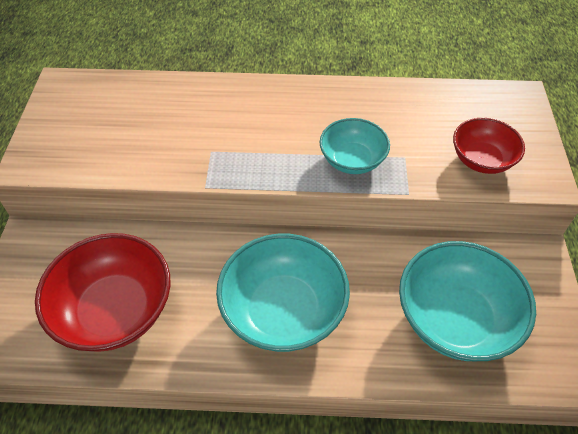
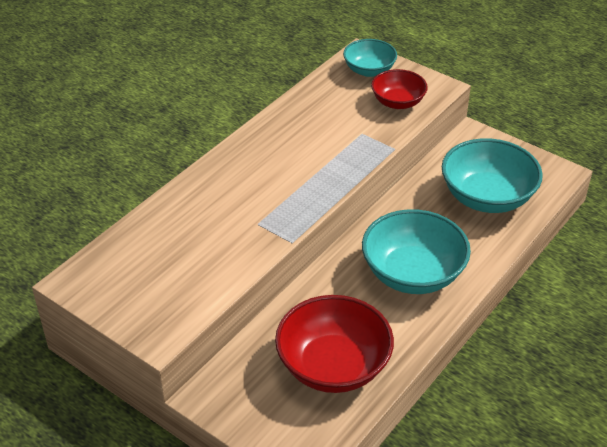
camera: 55 degrees left, 10 degrees down
turquoise bowl [320,118,390,174] -> turquoise bowl moved to [343,39,397,77]

